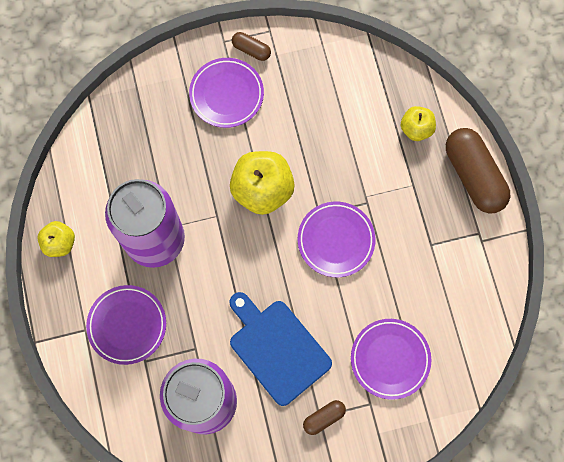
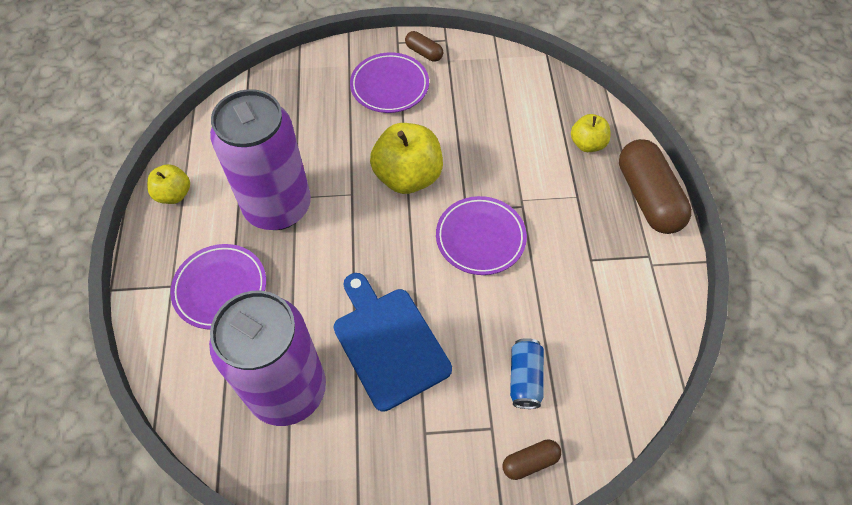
camera: 10 degrees right, 15 degrees down
brown capsule [303,400,346,435] -> brown capsule moved to [503,439,561,480]
purple plate [351,319,431,400] -> blue can [510,338,544,409]

